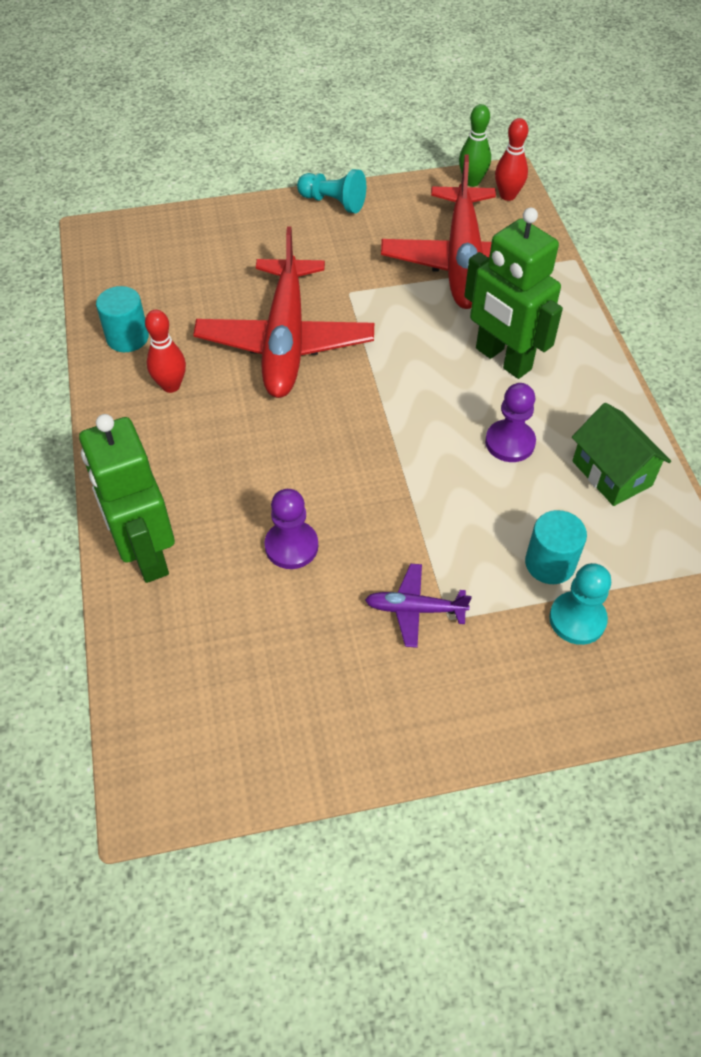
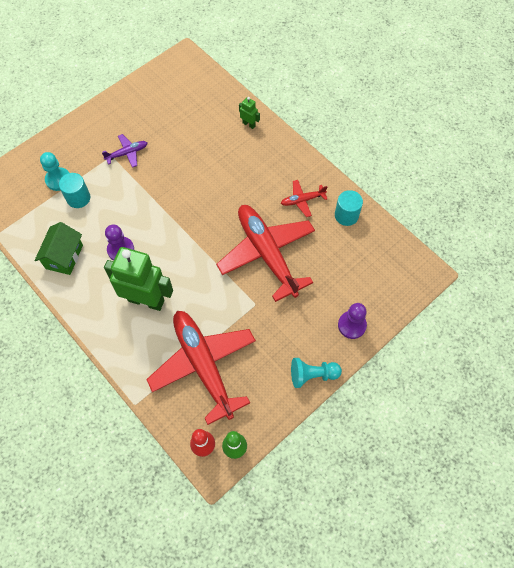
camera: 150 degrees right, 10 degrees up
green robot [79,414,175,583] -> green robot [239,97,260,129], size x0.43
red bowling pin [145,310,186,393] -> red plane [281,180,327,217]
purple pawn [264,489,318,569] -> purple pawn moved to [338,303,367,339]
green house [572,403,671,506] -> green house turned 75 degrees clockwise [34,222,83,275]

